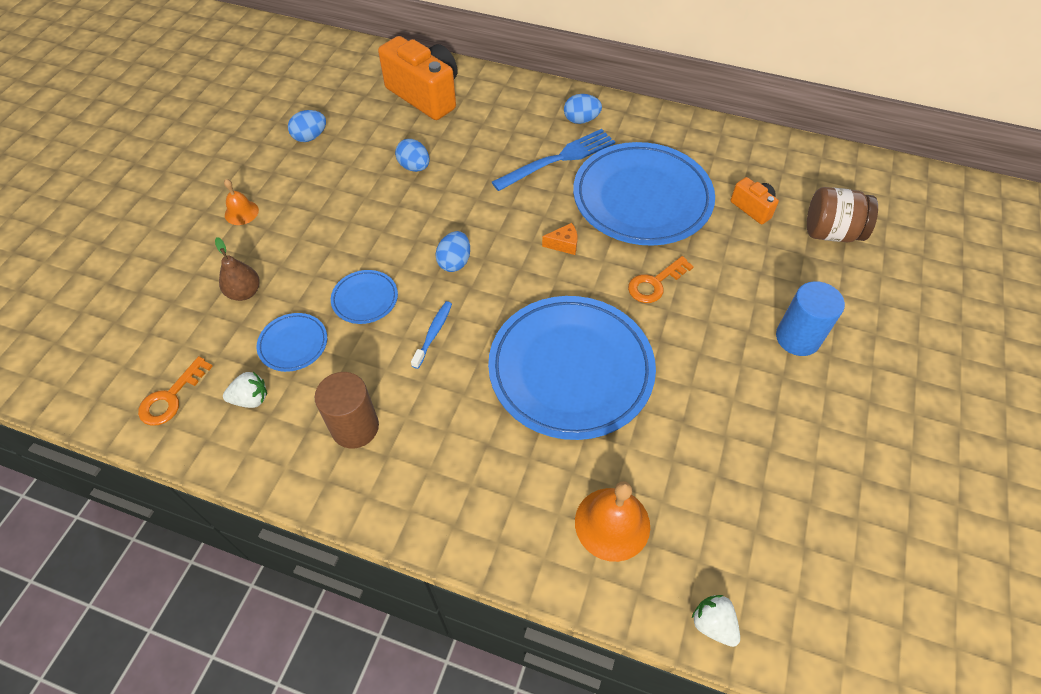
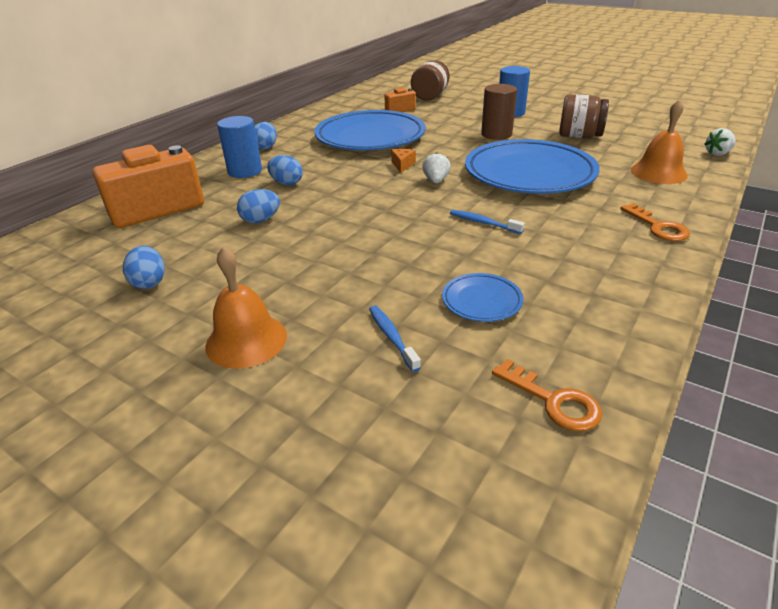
camera: 75 degrees left, 20 degrees down
brown pear [215,237,260,301] -> blue toothbrush [369,305,421,372]
white strawberry [223,372,267,408] -> white strawberry moved to [422,152,451,183]
orange bell [224,179,259,225] -> orange bell [205,246,287,369], size x1.71
brown cylinder [315,372,379,448] -> brown cylinder moved to [481,84,517,140]
blue plate [331,270,398,324] -> none
blue egg [436,231,470,272] -> blue egg moved to [267,155,303,185]
blue fork [492,129,615,191] -> none
orange key [628,256,694,303] -> orange key moved to [620,203,690,241]
none -> blue cylinder [217,116,262,178]
none -> brown jar [559,94,609,138]

